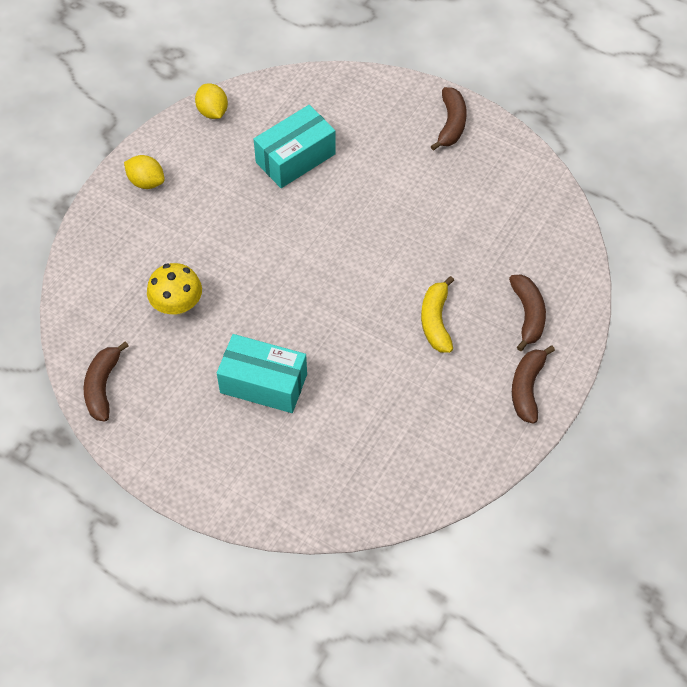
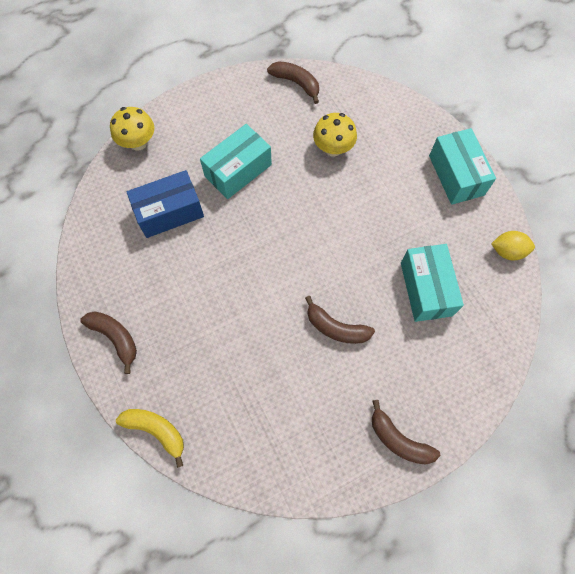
camera: 120 degrees right, 10 degrees up
yellow lemon [124,155,165,189] -> turquoise box [429,128,496,205]
yellow banana [421,276,454,353] -> yellow banana moved to [116,409,184,468]
brown banana [509,274,546,351] -> brown banana moved to [305,296,375,344]
none -> yellow mushroom [110,107,154,151]
none -> blue box [127,170,204,238]

